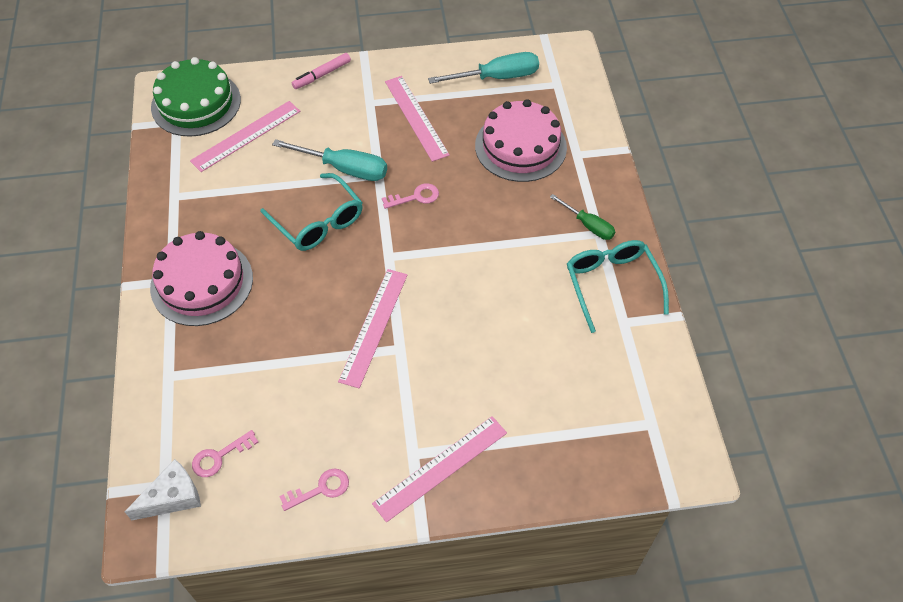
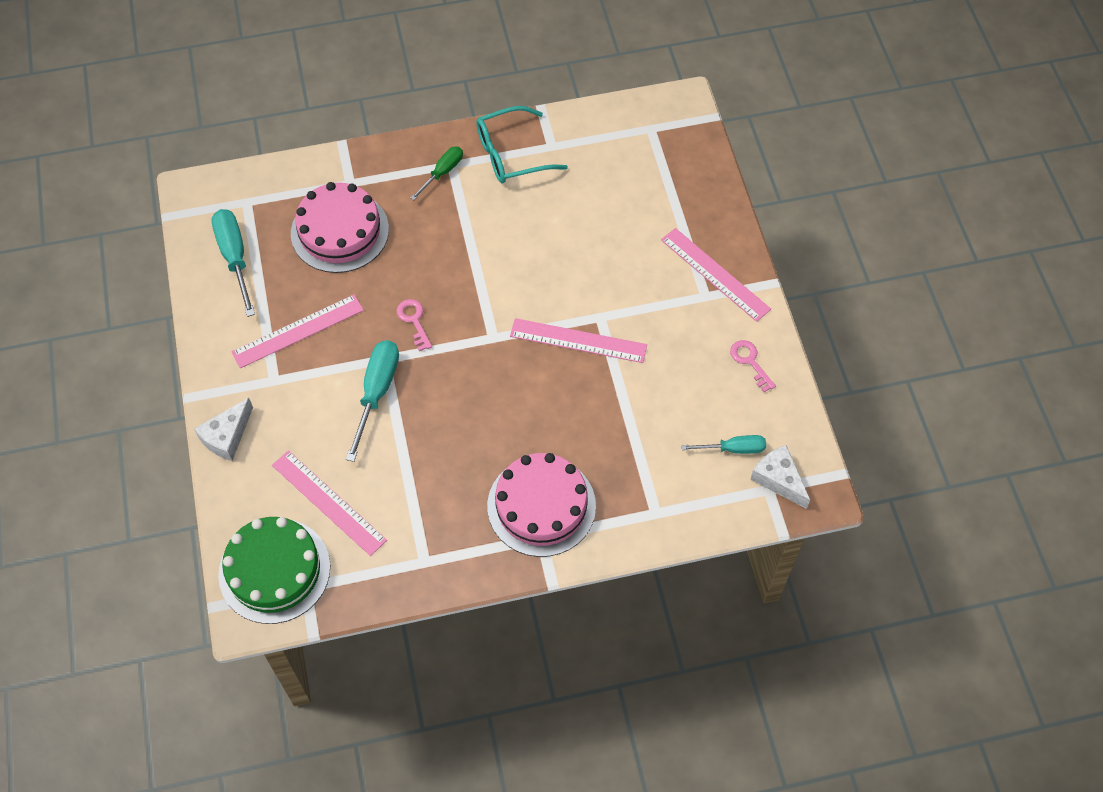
camera: 95 degrees left, 5 degrees up
pink key [192,430,258,477] -> turquoise screwdriver [681,435,766,454]
turquoise glasses [260,173,363,251] -> none
pink marker [292,53,351,89] -> white cheese [194,398,253,461]

